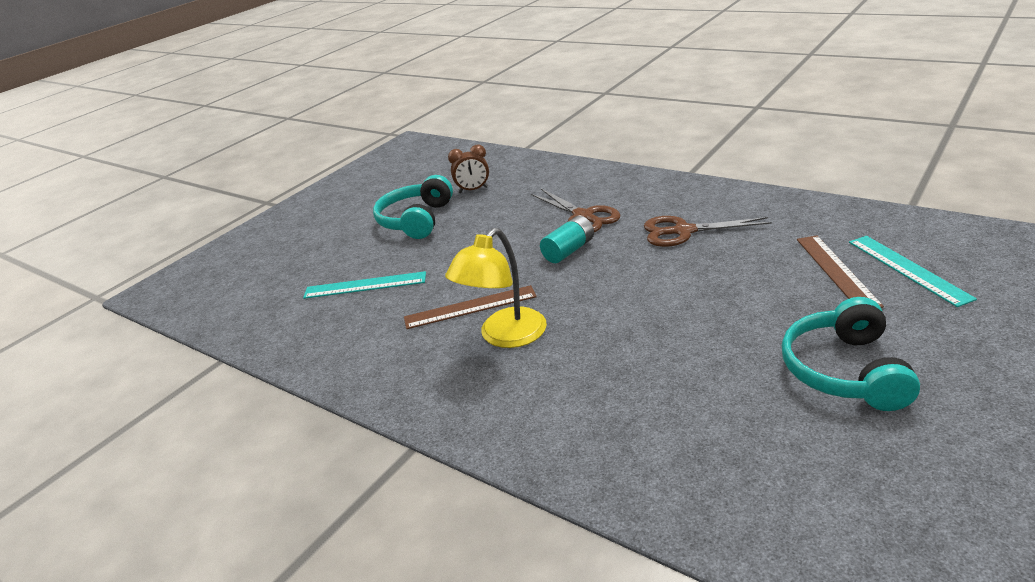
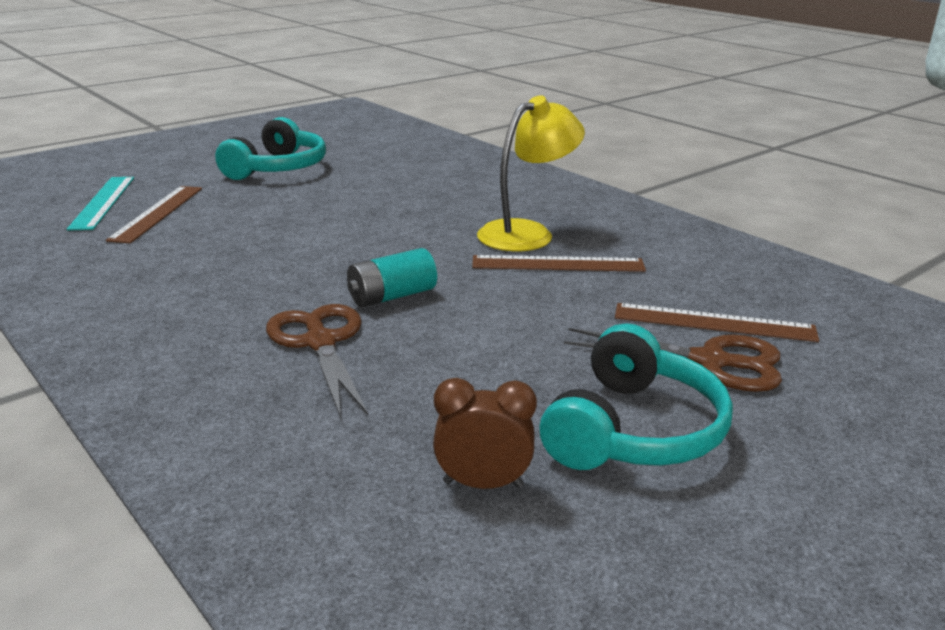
camera: 170 degrees left, 5 degrees down
turquoise ruler [303,271,426,299] -> brown ruler [615,303,819,342]
brown scissors [644,216,772,247] -> brown scissors moved to [564,328,782,392]

